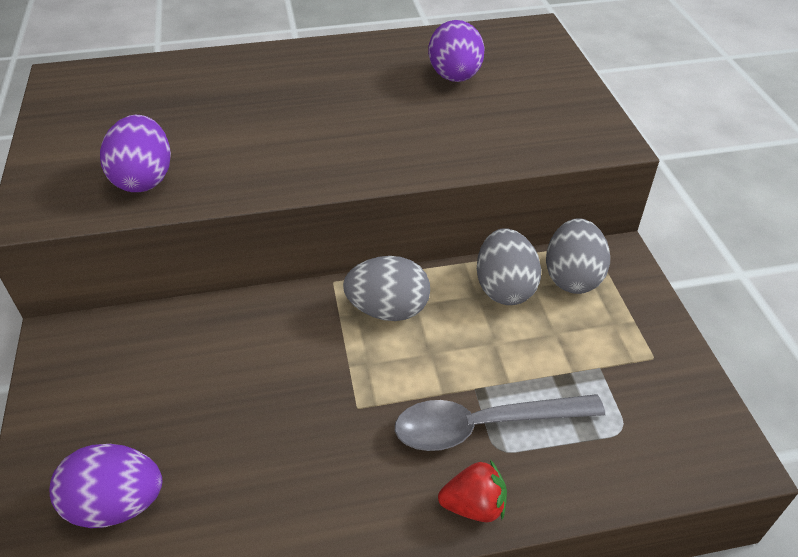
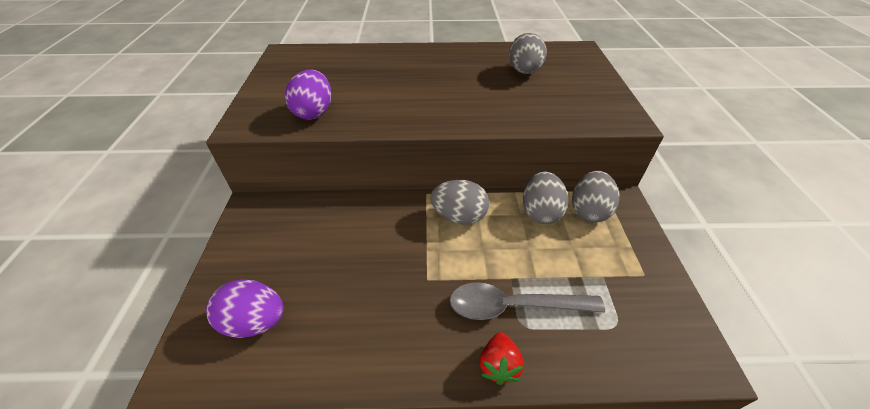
camera: 10 degrees right, 0 degrees up
purple egg [428,20,485,82] -> grey egg [509,33,547,74]
red strawberry [438,460,507,522] -> red strawberry turned 90 degrees clockwise [479,332,524,385]

